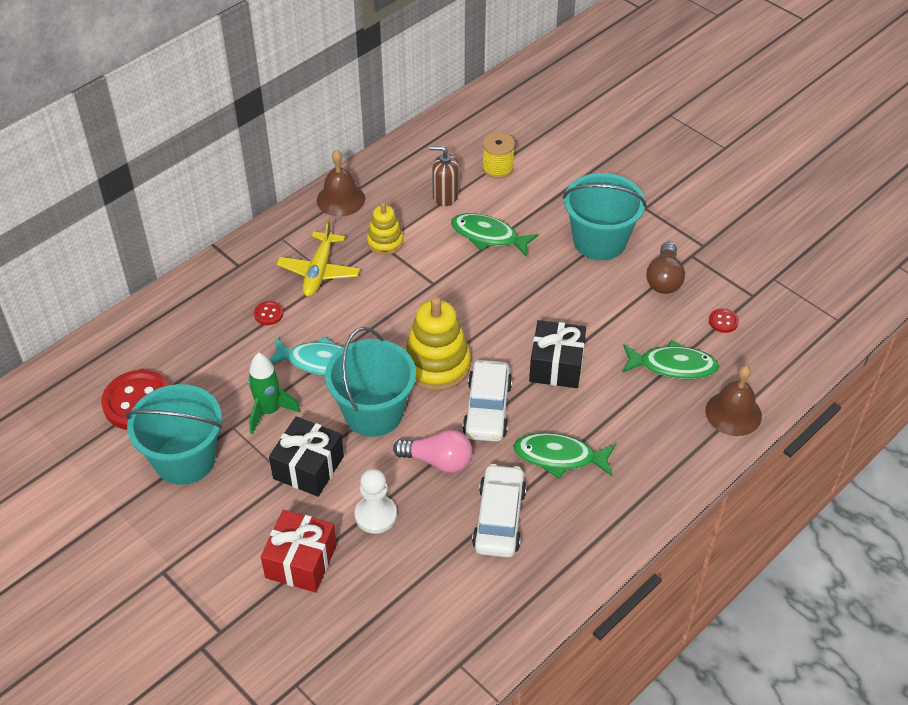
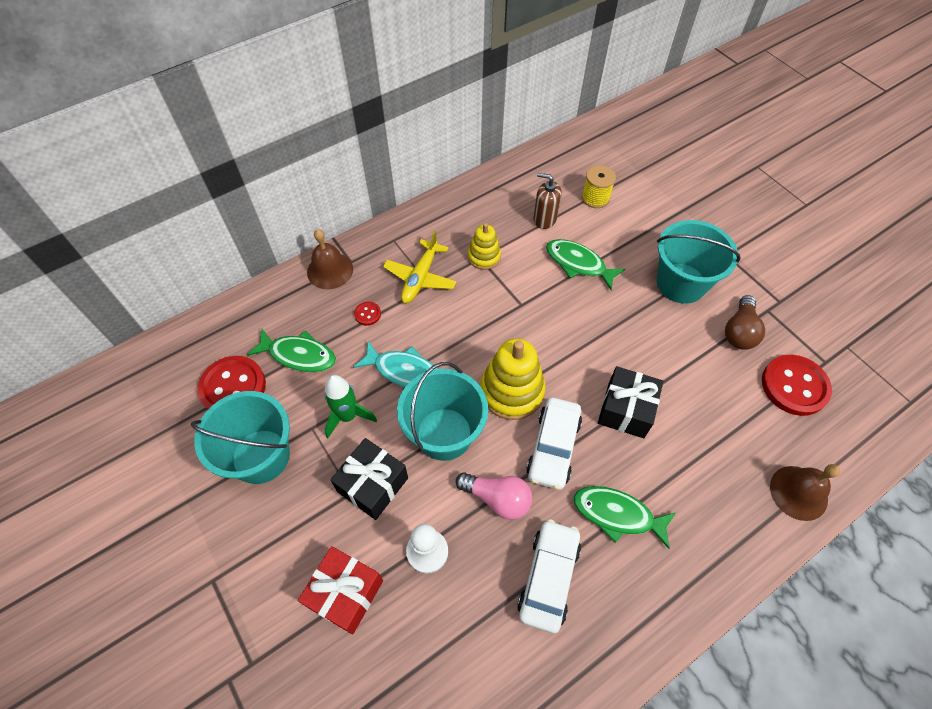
camera: 10 degrees right, 10 degrees up
brown bell [317,150,365,217] -> brown bell moved to [307,229,353,289]
green fish [622,340,719,379] -> green fish moved to [247,329,336,372]
red button [709,308,739,333] -> red button [762,355,832,416], size x2.26

